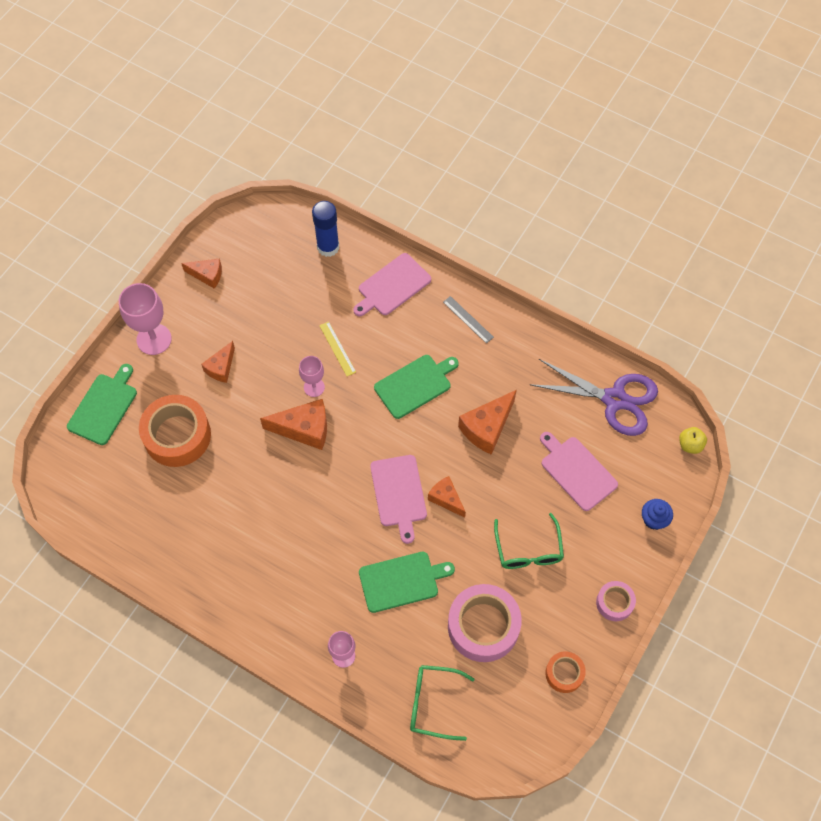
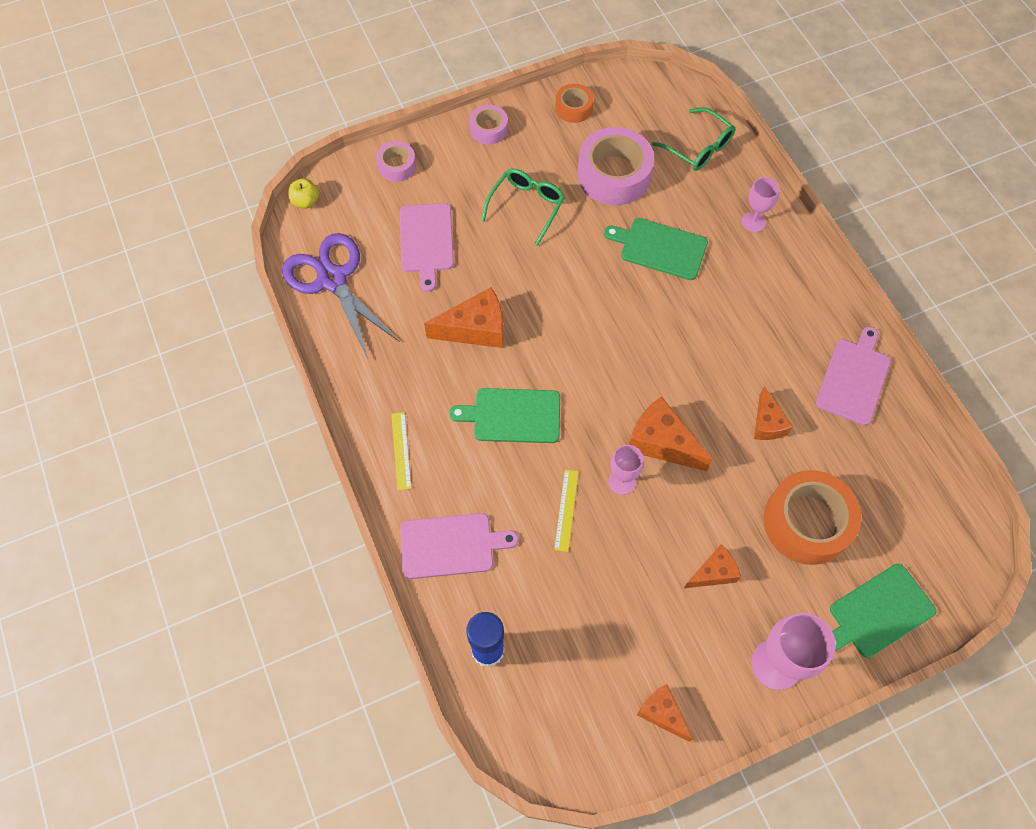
camera: 145 degrees left, 0 degrees up
pink cutting board [370,455,427,544] -> pink cutting board moved to [816,327,891,426]
orange cheese [428,476,466,518] -> orange cheese moved to [754,386,793,440]
grey ruler [443,296,494,344] -> yellow ruler [391,412,411,490]
blue cupcake [642,499,673,530] -> pink tape [376,141,416,182]

